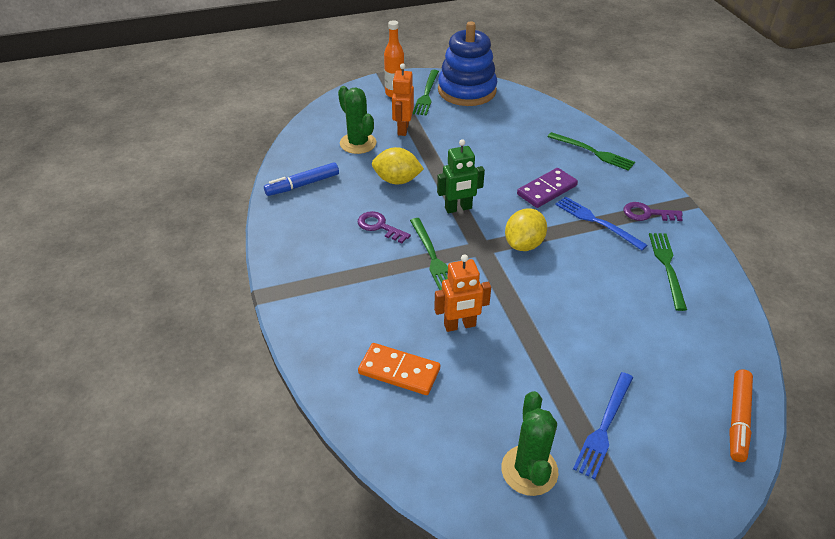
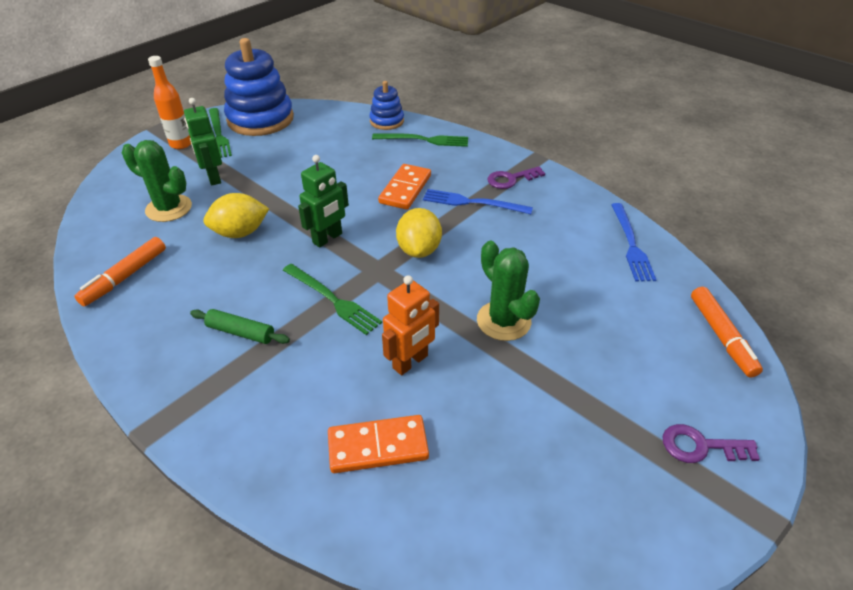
camera: 30 degrees left, 0 degrees up
blue marker [264,162,339,196] -> orange marker [74,237,166,306]
purple key [358,211,411,243] -> purple key moved to [663,424,760,463]
orange robot [392,63,414,136] -> green robot [184,98,222,185]
green cactus [501,391,558,496] -> green cactus moved to [477,241,540,341]
purple domino [517,168,578,208] -> orange domino [378,164,431,210]
blue fork [573,372,633,479] -> blue fork moved to [611,203,657,281]
green fork [649,233,687,311] -> none
none -> green rolling pin [190,309,290,344]
none -> blue stacking toy [369,81,404,130]

